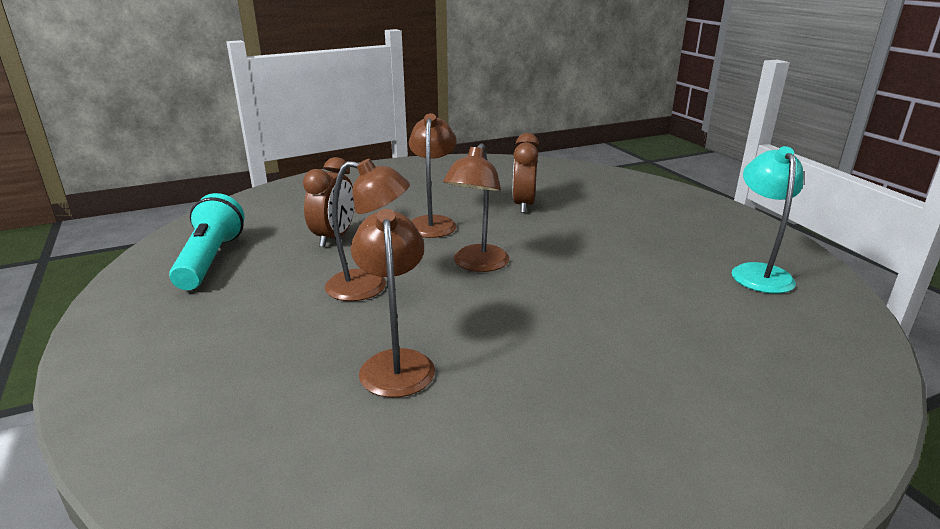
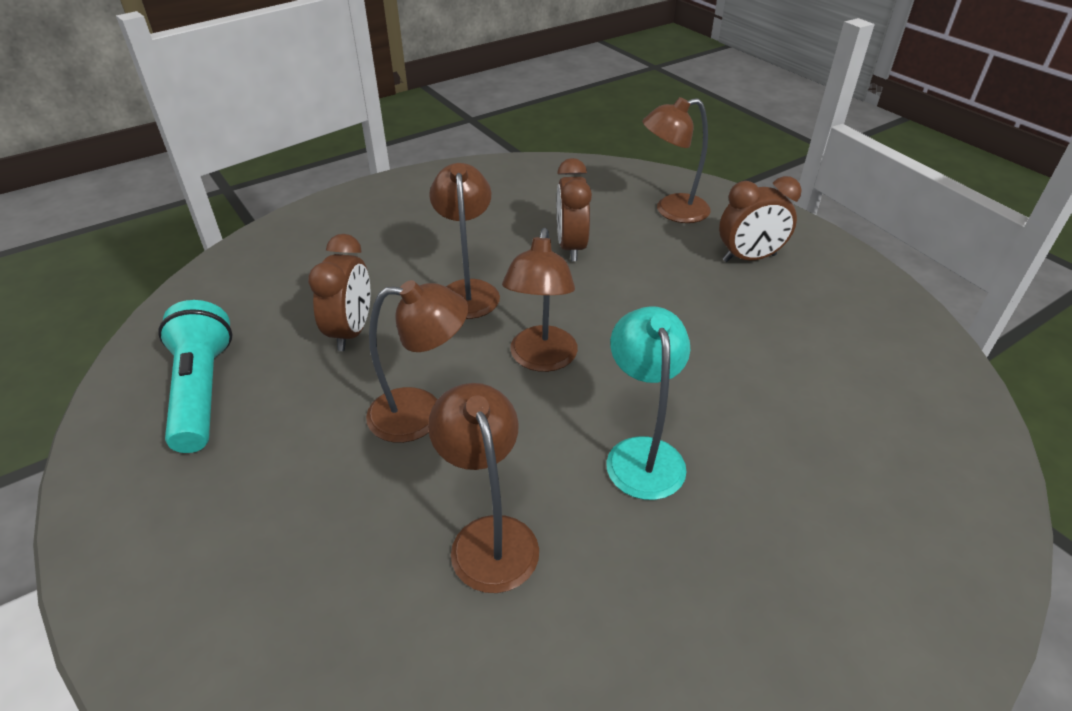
camera: 10 degrees left, 15 degrees up
turquoise lamp [732,146,803,294] -> turquoise lamp moved to [606,306,690,500]
none -> brown lamp [642,97,711,223]
none -> brown clock [719,176,801,262]

